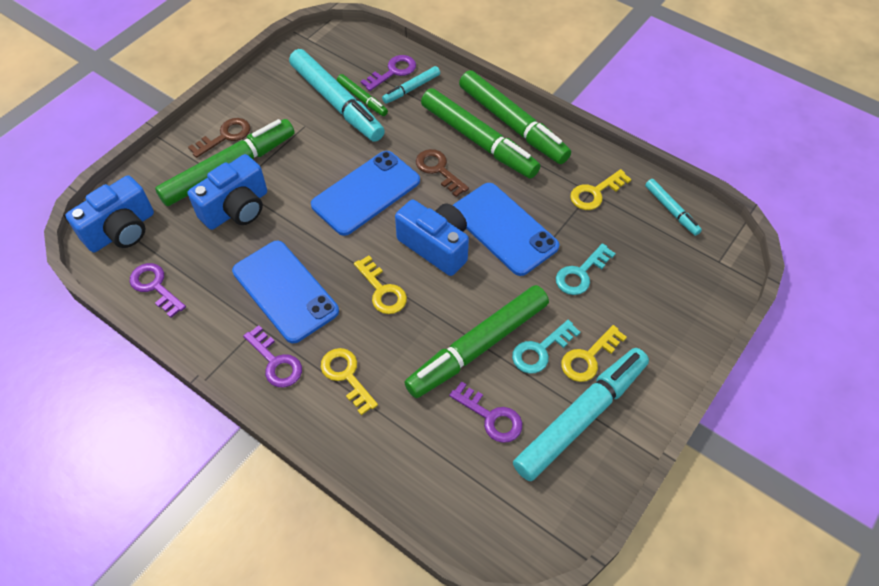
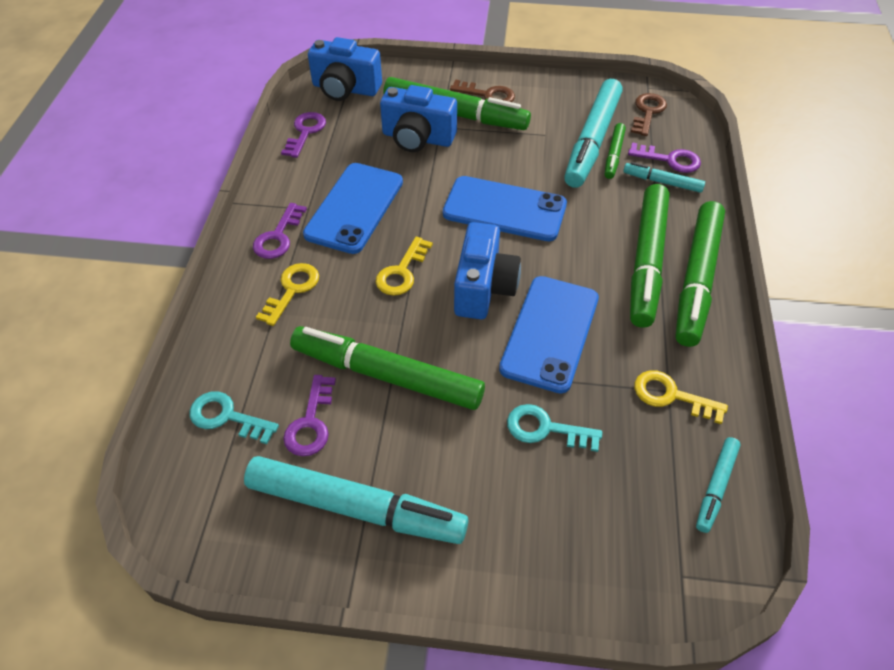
camera: 60 degrees right, 5 degrees down
brown key [416,149,469,197] -> brown key moved to [631,93,667,136]
turquoise key [512,320,581,374] -> turquoise key moved to [189,391,279,444]
yellow key [561,325,627,382] -> none

